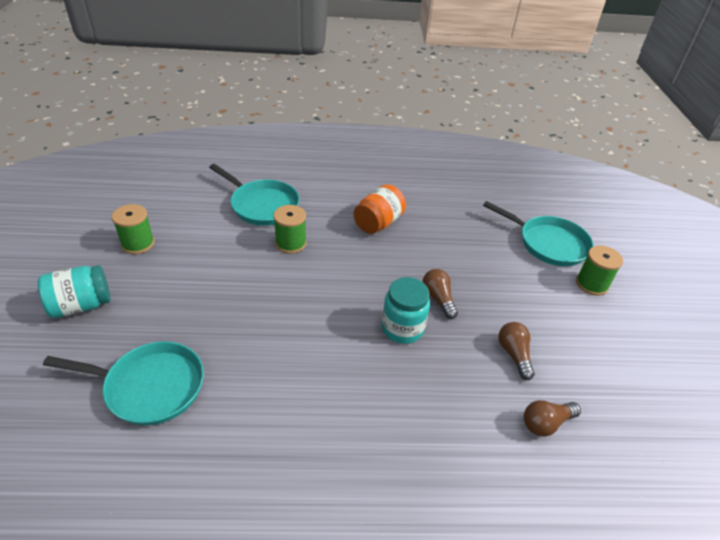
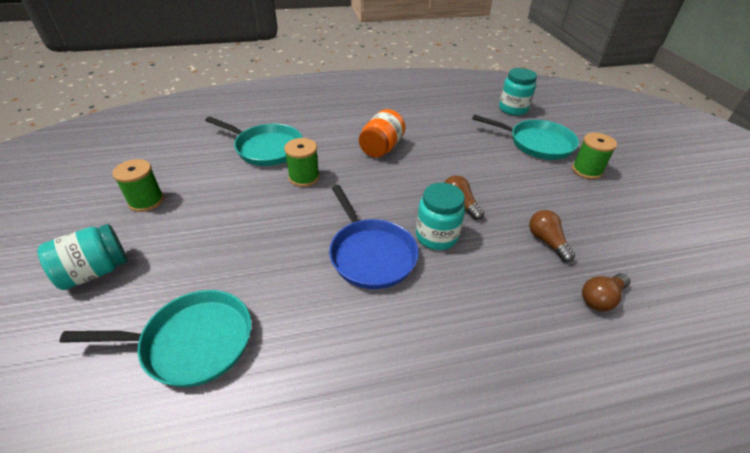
camera: 10 degrees left, 0 degrees up
none -> blue pan [329,185,419,289]
none -> turquoise jar [499,68,537,115]

